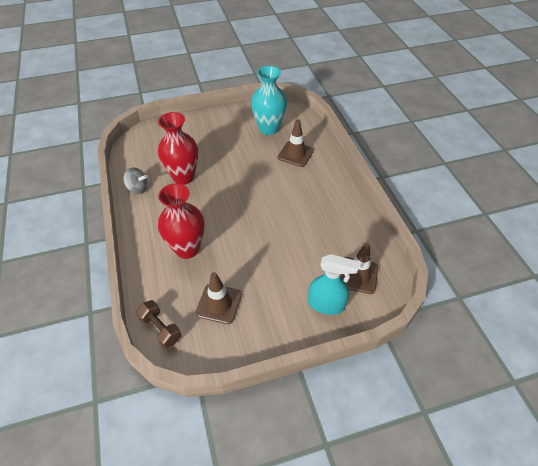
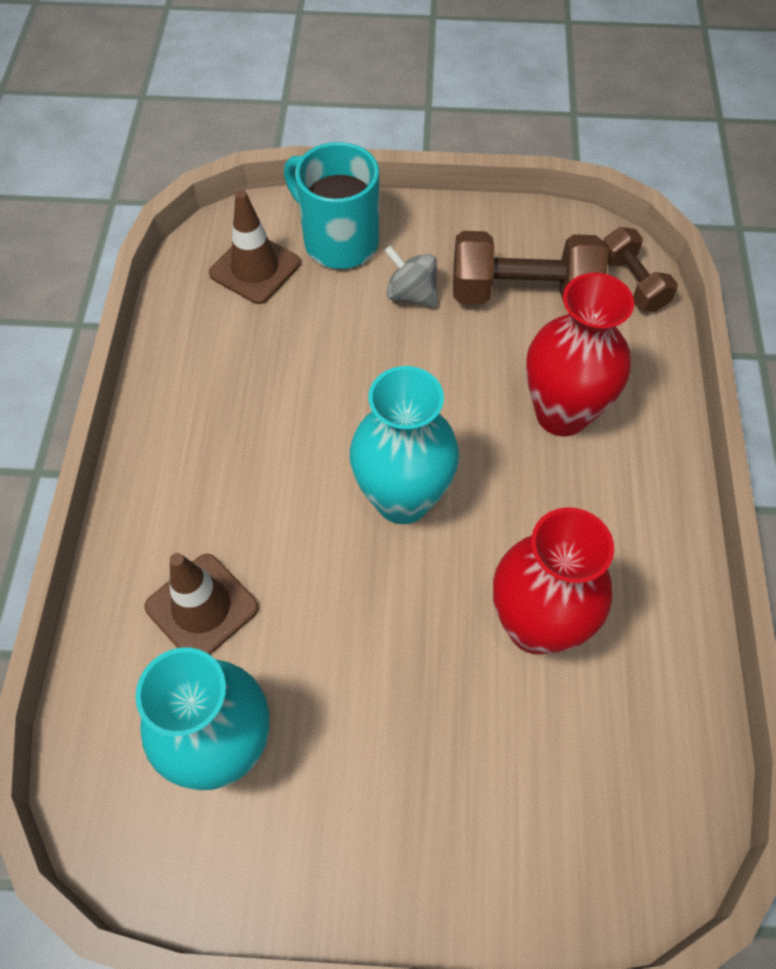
camera: 160 degrees left, 10 degrees up
grey spinning top [124,168,148,194] -> grey spinning top moved to [384,246,438,308]
brown traffic cone [196,272,242,324] -> brown dumbbell [453,231,608,304]
turquoise spray bottle [308,254,359,315] -> turquoise mug [284,142,379,269]
none -> turquoise vase [350,366,459,524]

